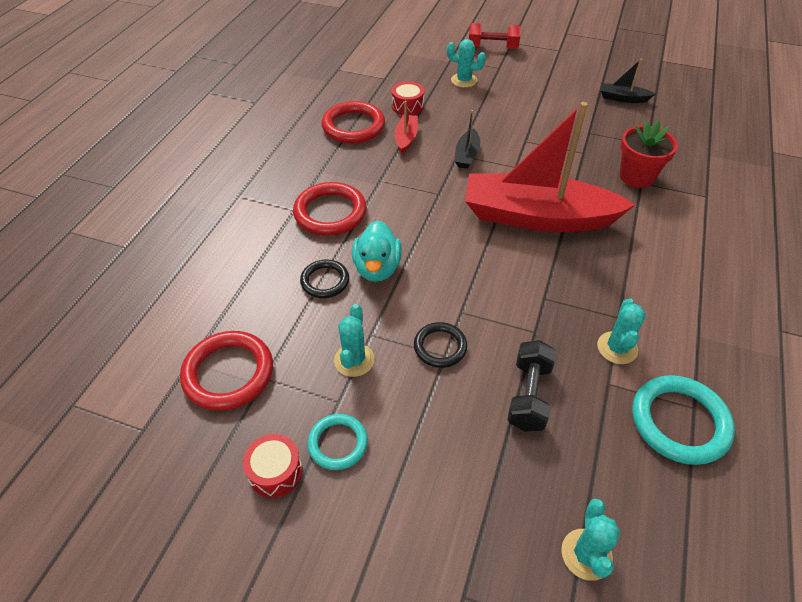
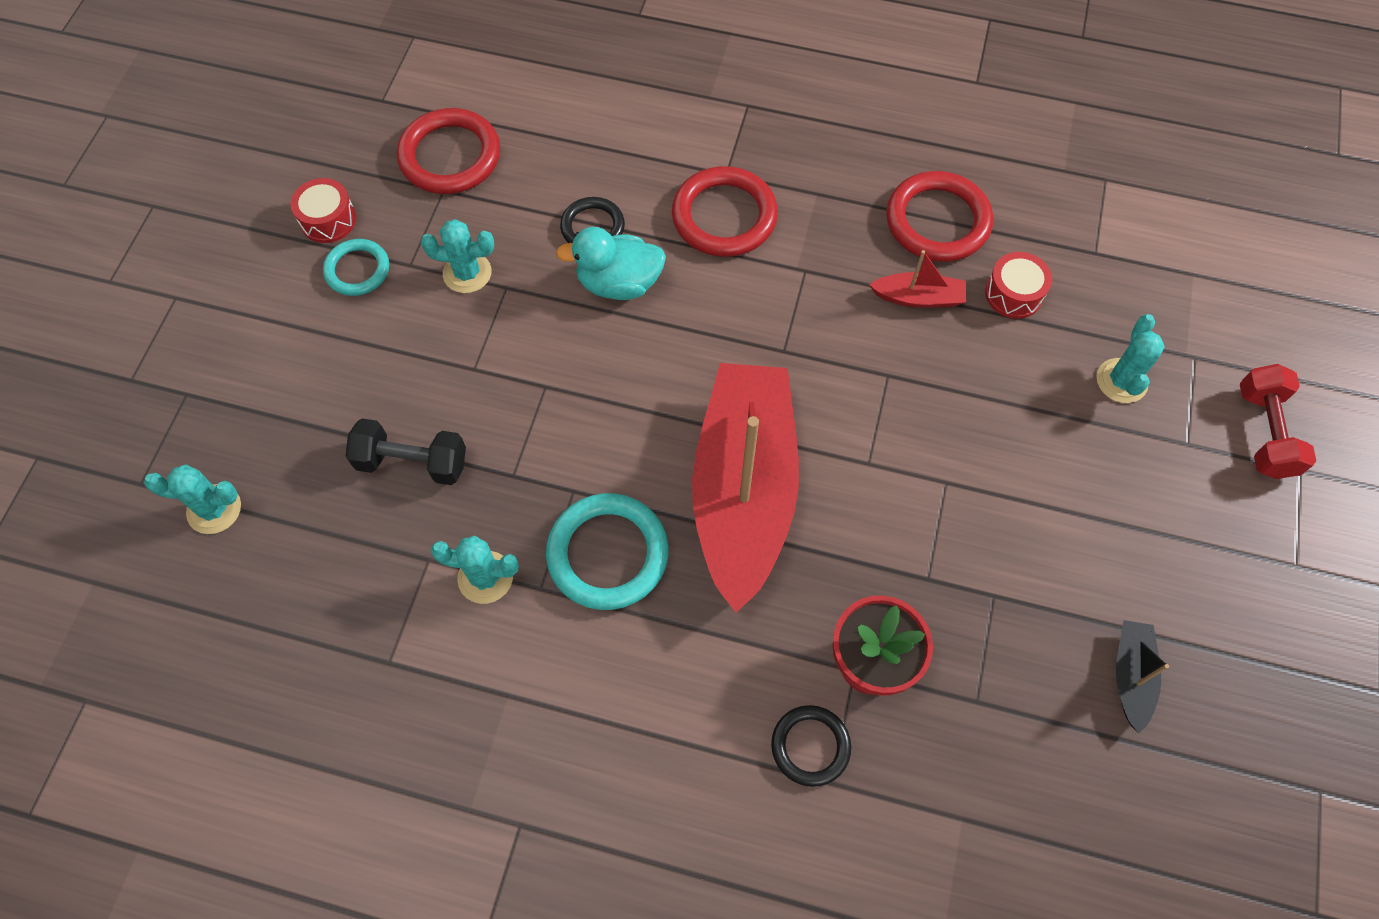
camera: 85 degrees right, 15 degrees up
black ring [414,322,467,368] -> black ring moved to [771,705,851,787]
black boat [455,110,480,169] -> none
turquoise ring [632,375,735,465] -> turquoise ring moved to [546,493,669,610]

